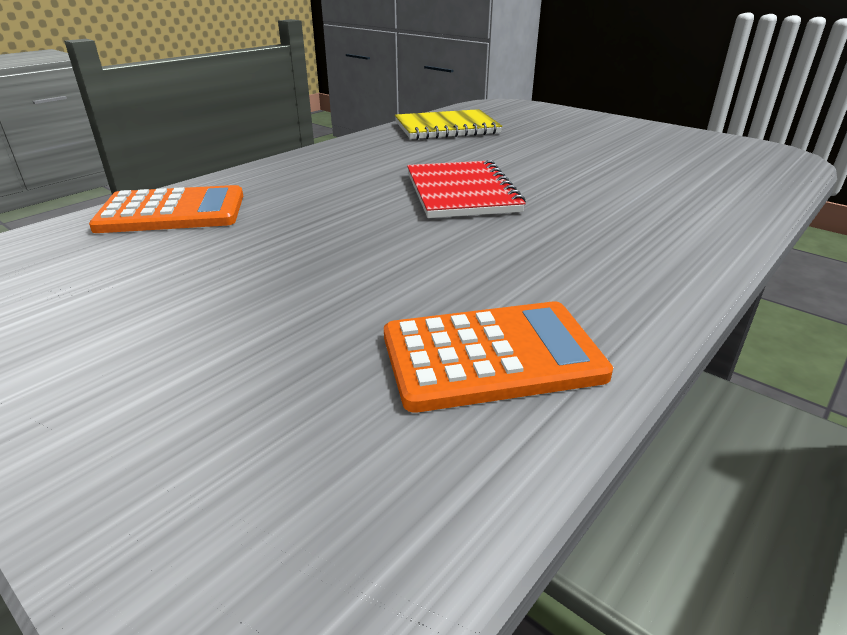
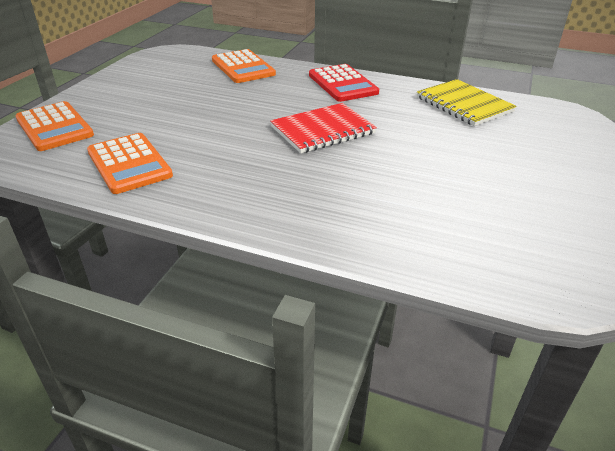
camera: 70 degrees right, 5 degrees up
none -> orange calculator [15,101,94,151]
none -> red calculator [309,64,379,102]

